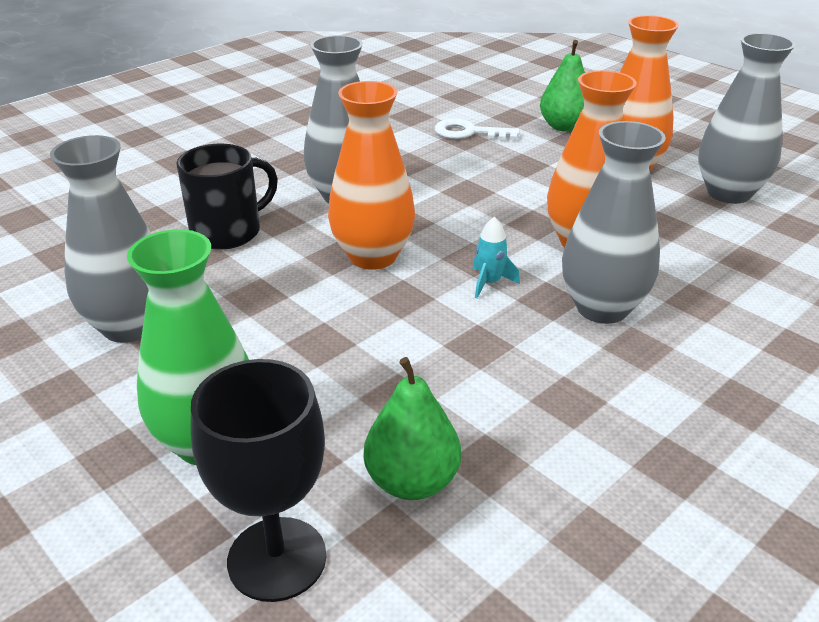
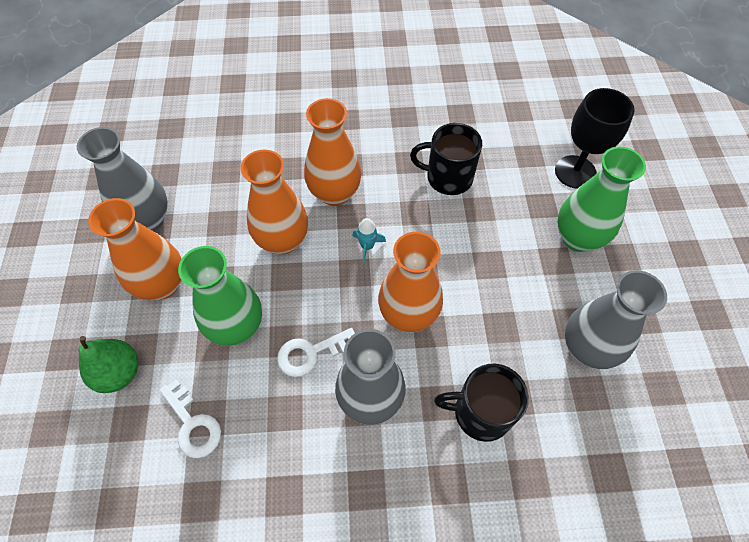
camera: 140 degrees left, 25 degrees up
green pear [364,357,461,500] -> none
grey vase [562,121,666,324] -> orange vase [304,98,361,206]
none -> green vase [178,246,262,346]
none -> white key [277,328,355,377]
none -> black mug [410,123,482,195]

